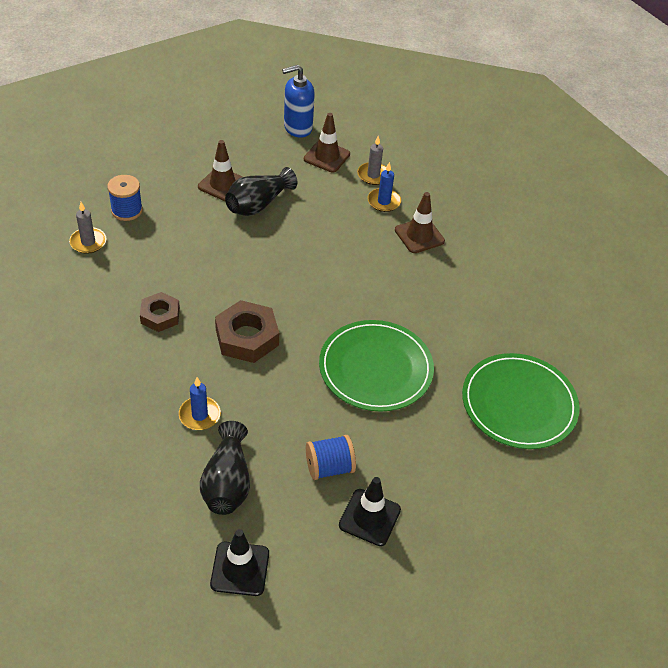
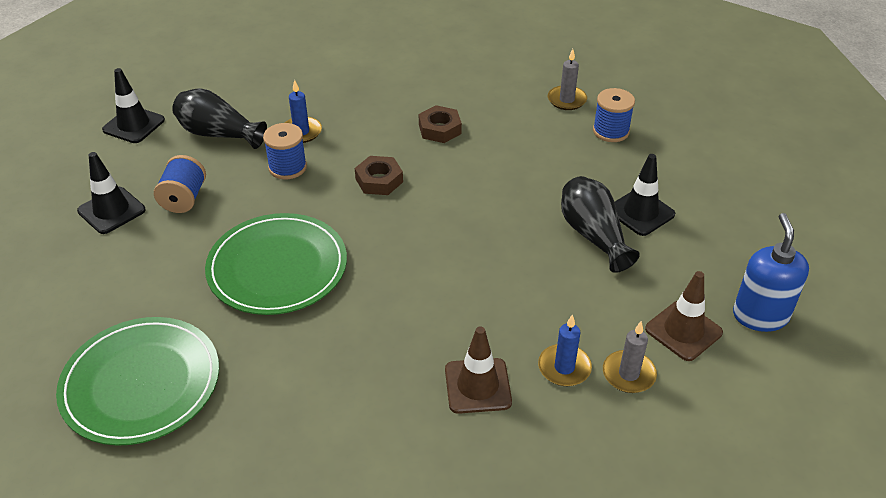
camera: 115 degrees right, 5 degrees down
brown traffic cone [198,140,243,202] -> black traffic cone [615,154,675,236]
brown nut [215,300,279,363] -> brown nut [355,156,403,195], size x0.64
none -> blue spool [263,123,307,179]

